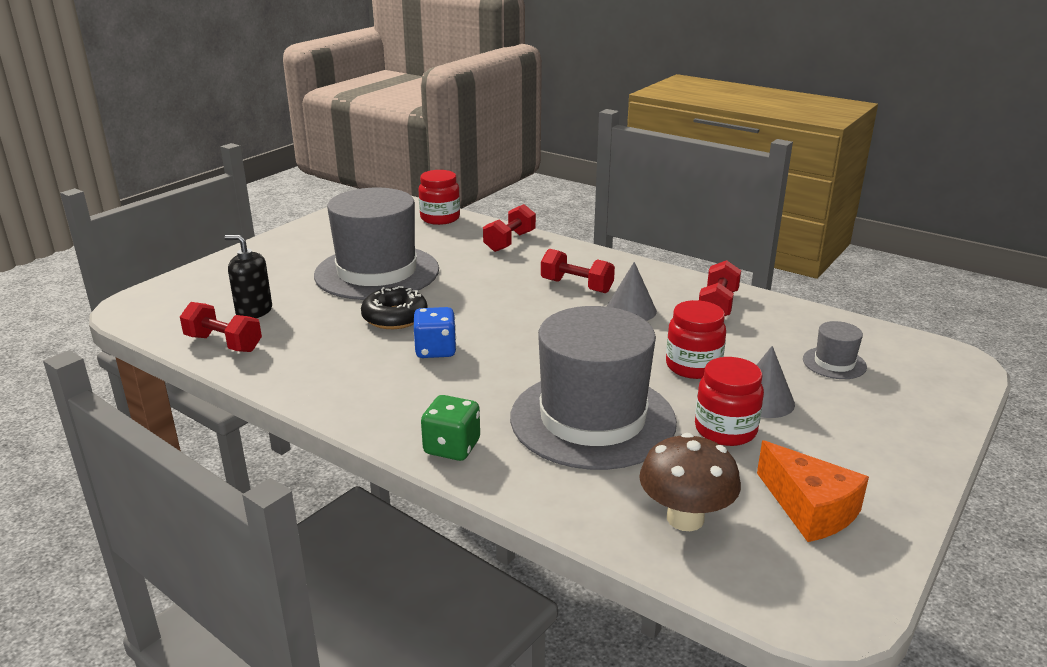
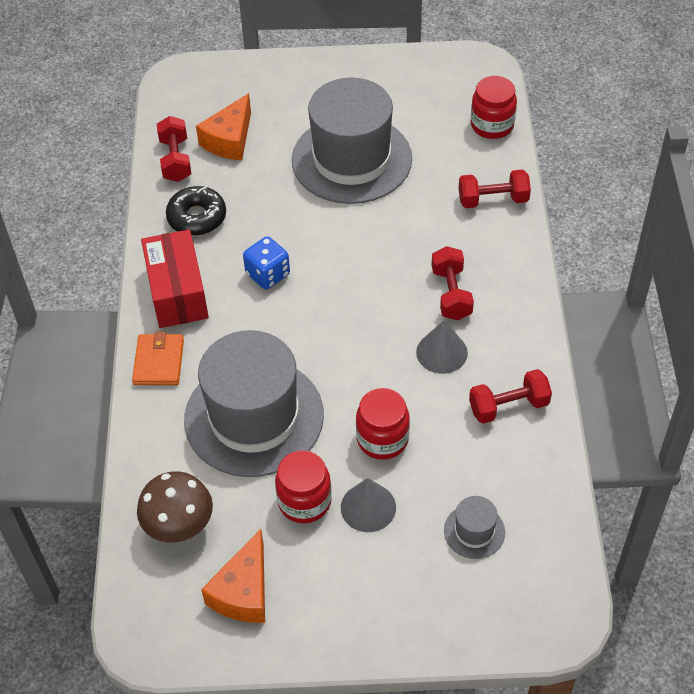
camera: 55 degrees right, 25 degrees up
black soap dispenser [224,235,272,318] -> orange cheese [196,93,251,160]
black donut [361,286,428,329] -> black donut moved to [166,186,226,236]
green dice [421,395,480,461] -> orange wallet [132,332,184,385]
none -> red box [141,229,209,328]

